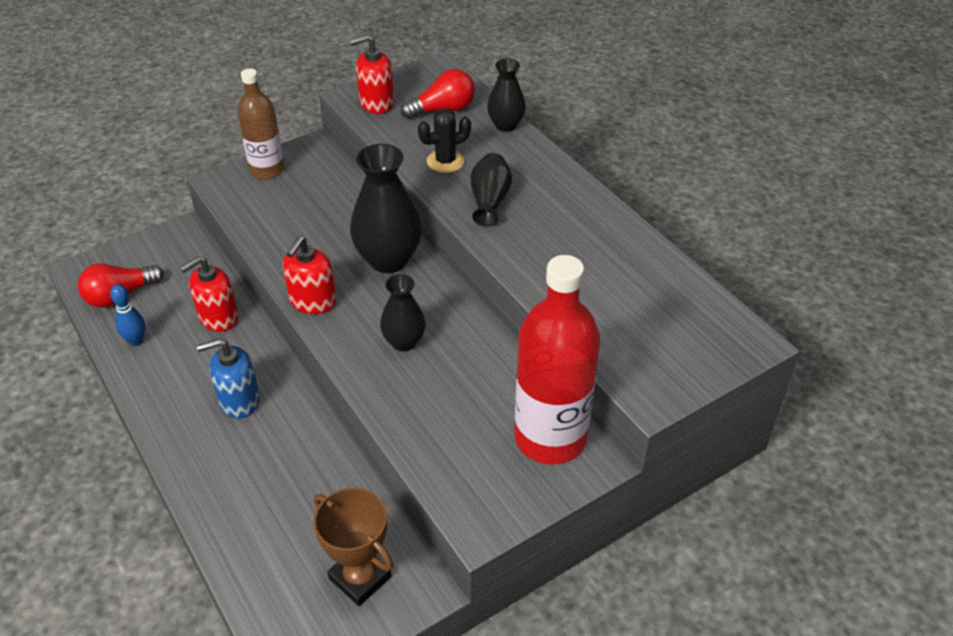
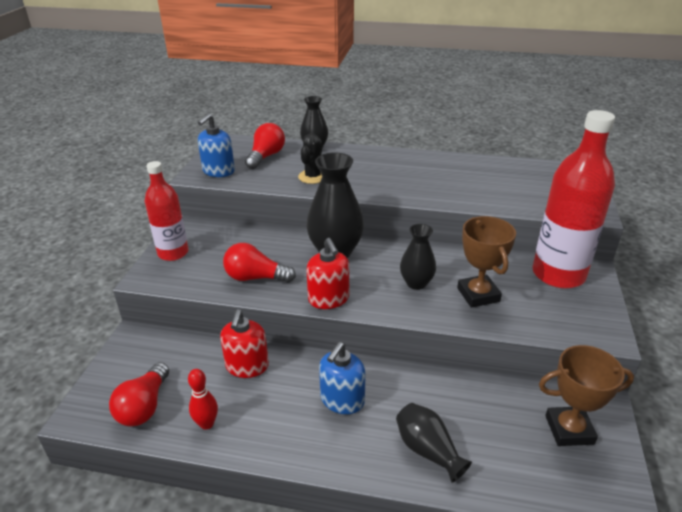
camera: 45 degrees left, 10 degrees down
blue bowling pin [110,284,145,346] -> red bowling pin [188,369,218,430]
brown bottle [237,69,284,180] -> red bottle [145,161,188,261]
red soap dispenser [349,34,394,114] -> blue soap dispenser [198,113,235,177]
black vase [471,153,512,226] -> black vase moved to [396,403,472,483]
none -> red light bulb [223,243,296,283]
none -> brown trophy [457,216,516,308]

